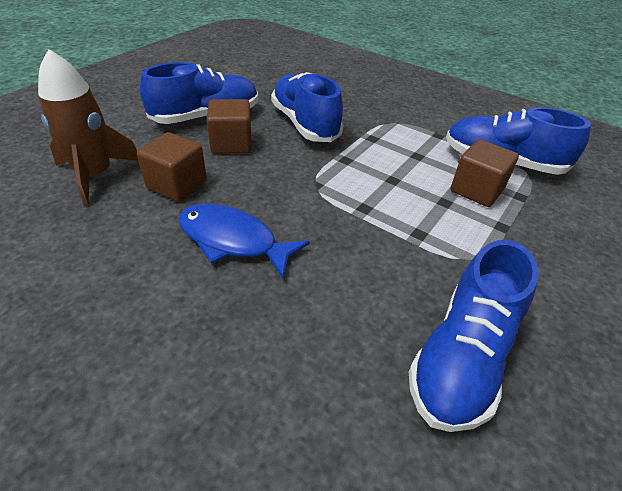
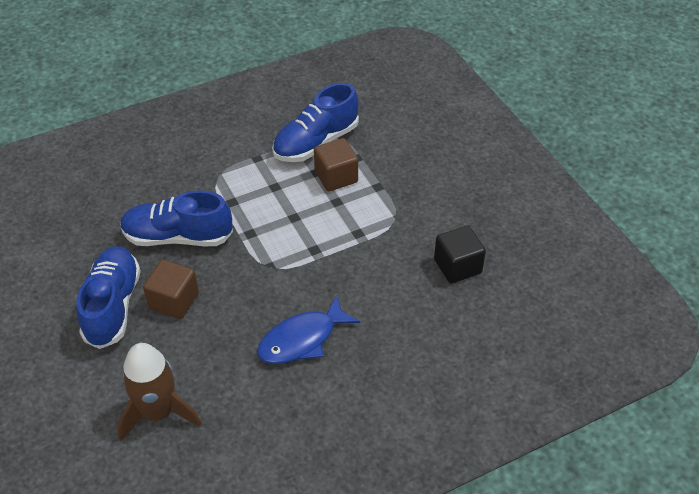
camera: 60 degrees left, 5 degrees up
brown cube [137,132,207,202] -> none
blue shoe [409,240,539,432] -> black cube [434,226,486,284]

